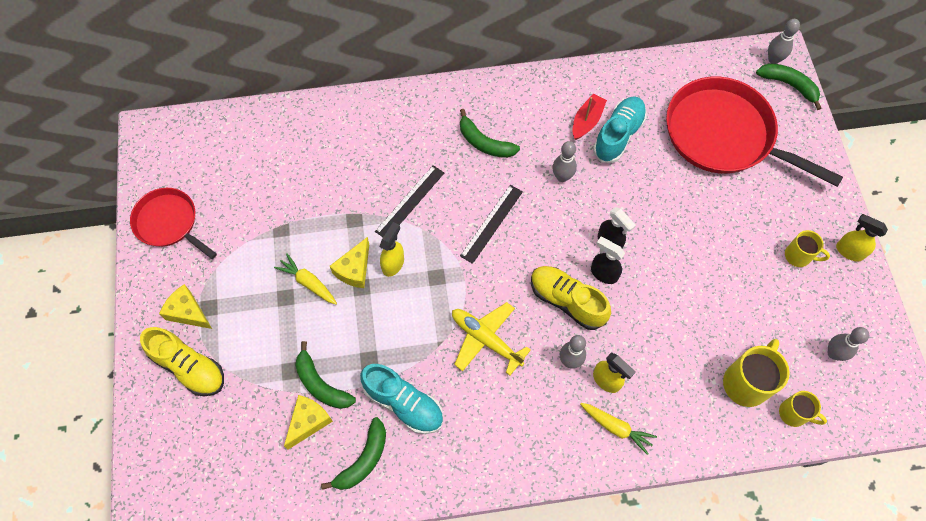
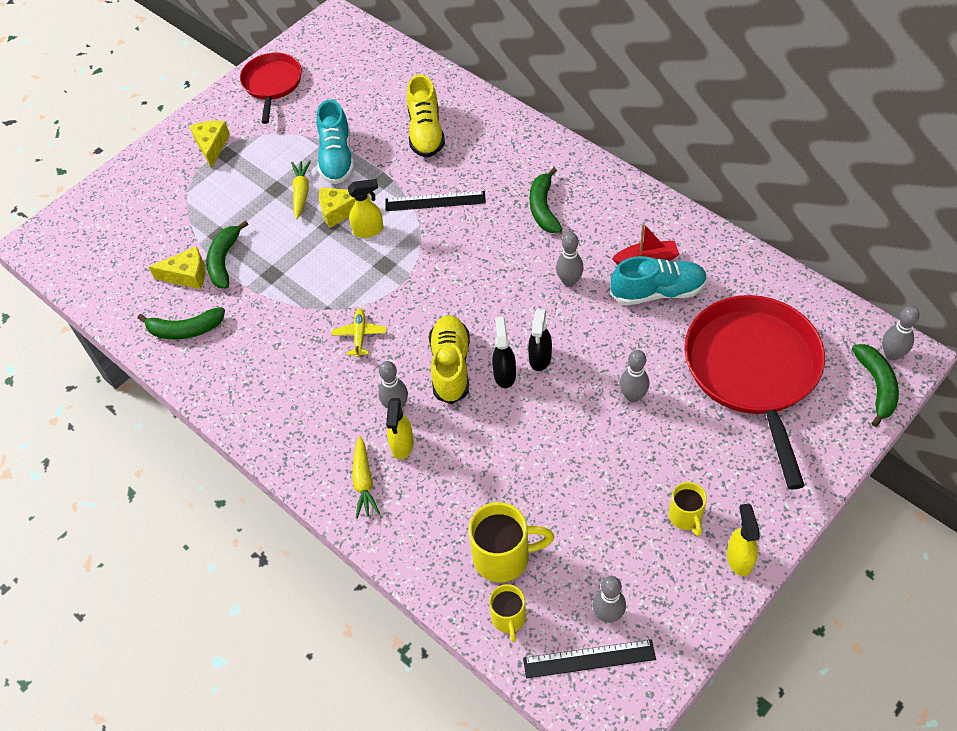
camera: 55 degrees right, 10 degrees down
yellow shoe [140,327,224,396] -> yellow shoe moved to [407,75,445,158]
turquoise shoe [360,364,443,434] -> turquoise shoe moved to [316,100,354,184]
yellow plane [452,302,531,375] -> yellow plane [332,309,387,358], size x0.60
black ruler [460,185,523,264] -> black ruler moved to [523,639,656,679]
none -> grey bowling pin [620,350,649,403]

